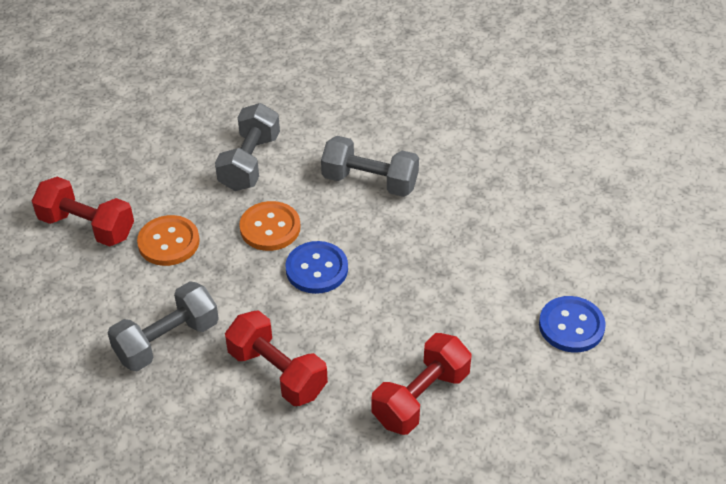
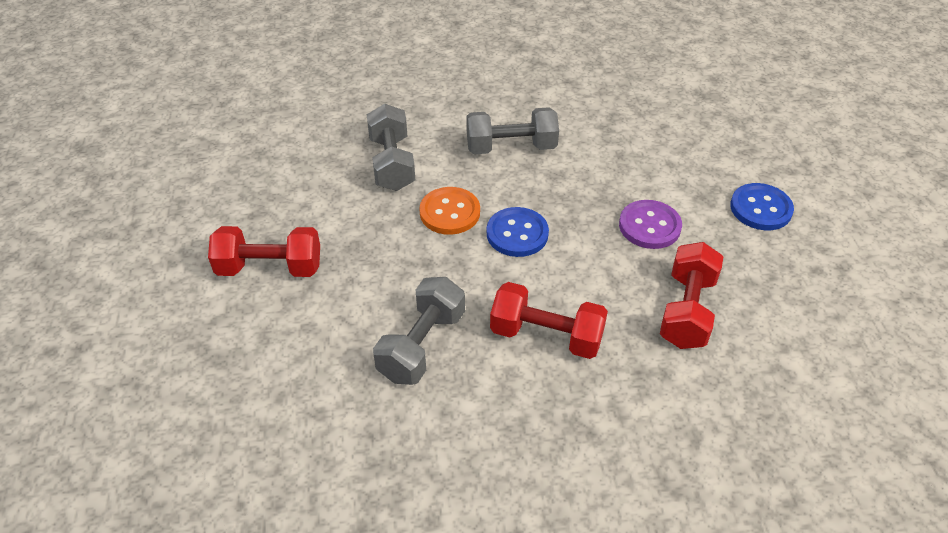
camera: 25 degrees left, 0 degrees up
orange button [137,215,200,266] -> none
none -> purple button [619,200,682,249]

